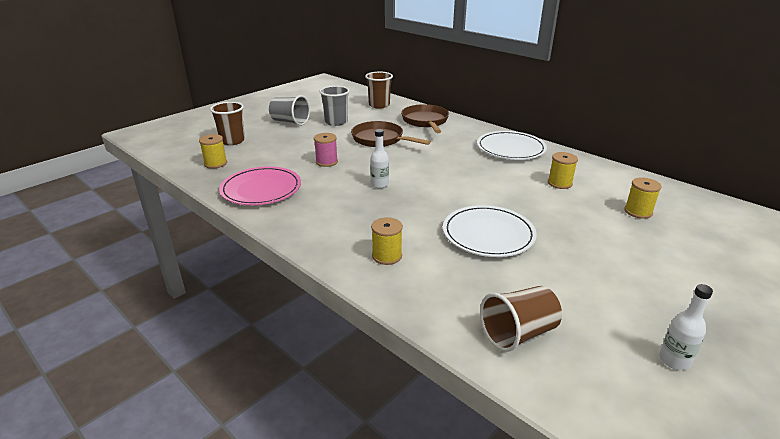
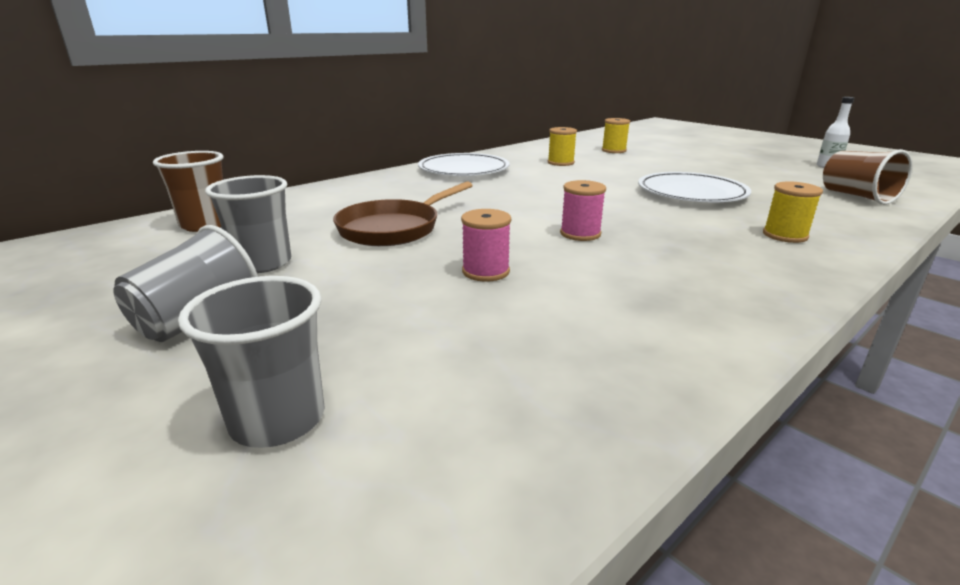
camera: 85 degrees left, 5 degrees down
yellow spool [199,134,227,169] -> none
brown cup [210,102,245,145] -> grey cup [178,276,325,448]
pink plate [219,166,301,205] -> none
white bottle [370,129,389,188] -> pink spool [560,180,606,241]
brown pan [401,104,449,133] -> none

